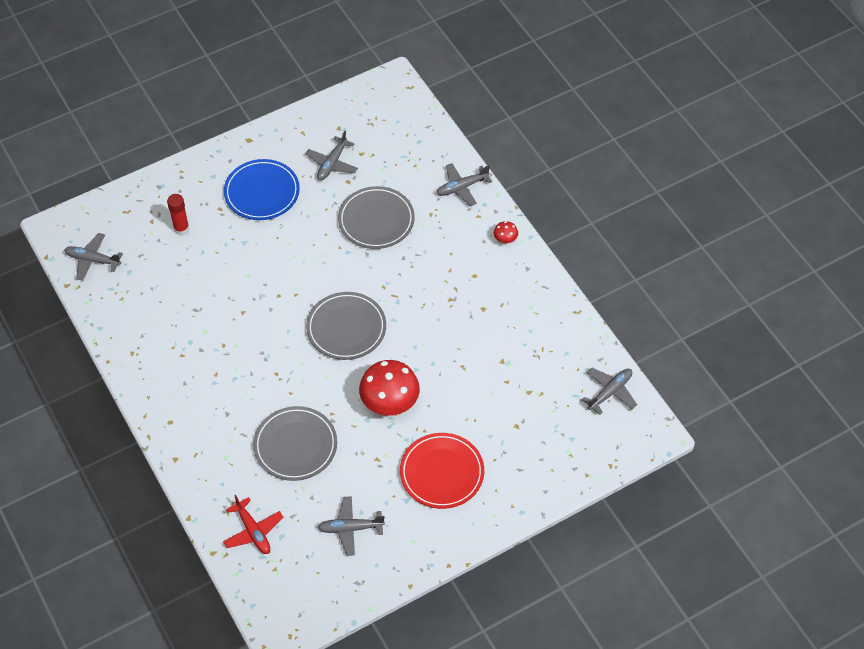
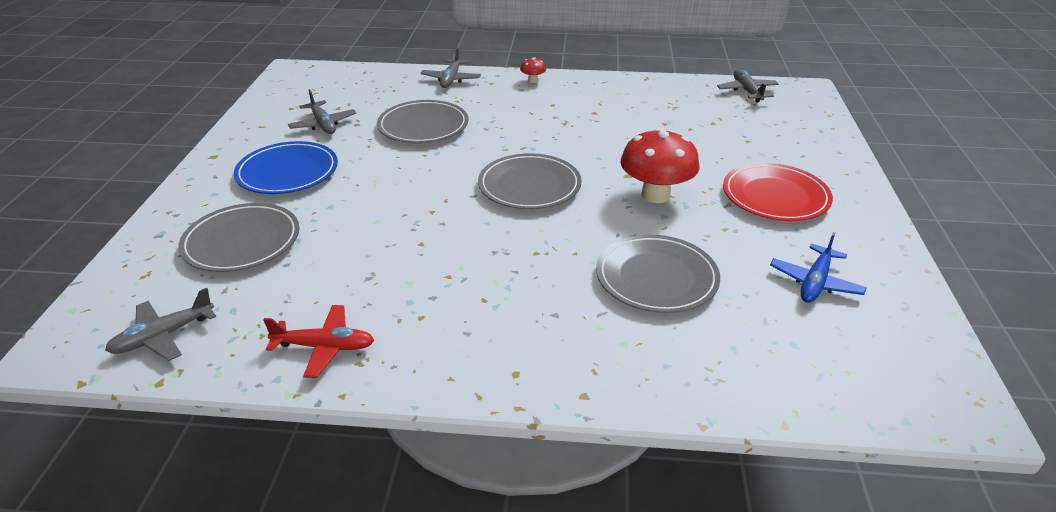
camera: 55 degrees left, 20 degrees down
red glue stick [167,194,189,235] -> grey plate [178,203,300,272]
red plane [223,495,284,554] -> red plane moved to [263,305,374,378]
grey plane [317,496,385,556] -> blue plane [770,232,867,303]

